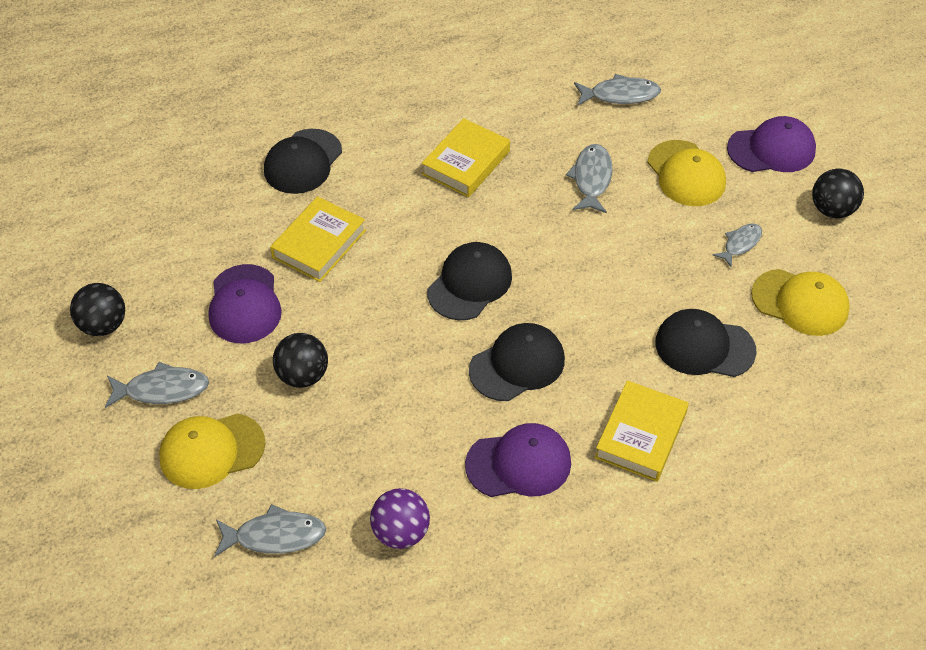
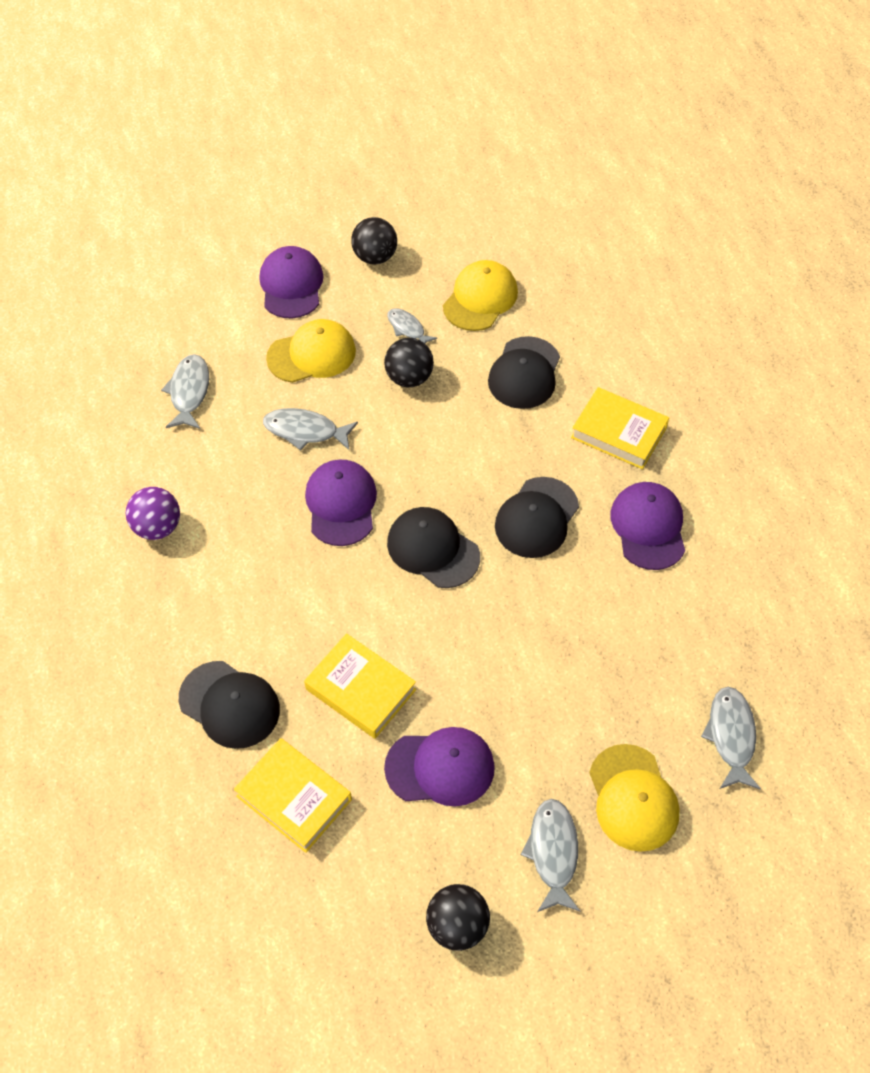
camera: 85 degrees left, 5 degrees up
black ball [273,333,328,388] -> black ball moved to [384,338,434,387]
purple ball [370,488,430,549] -> purple ball moved to [126,487,180,540]
yellow book [422,118,510,197] -> yellow book moved to [234,738,352,853]
black cap [469,323,565,401] -> black cap turned 120 degrees counterclockwise [495,477,579,558]
none -> purple cap [305,460,377,546]

